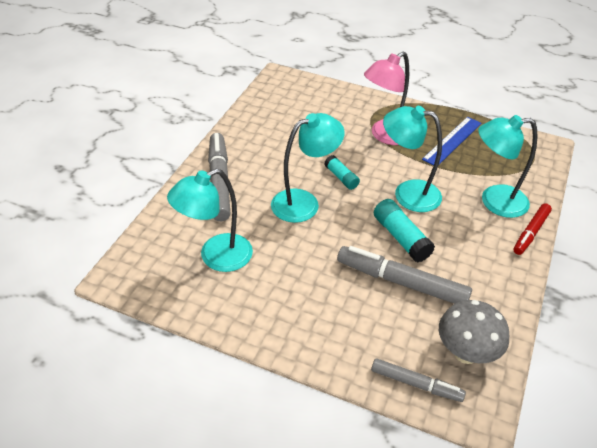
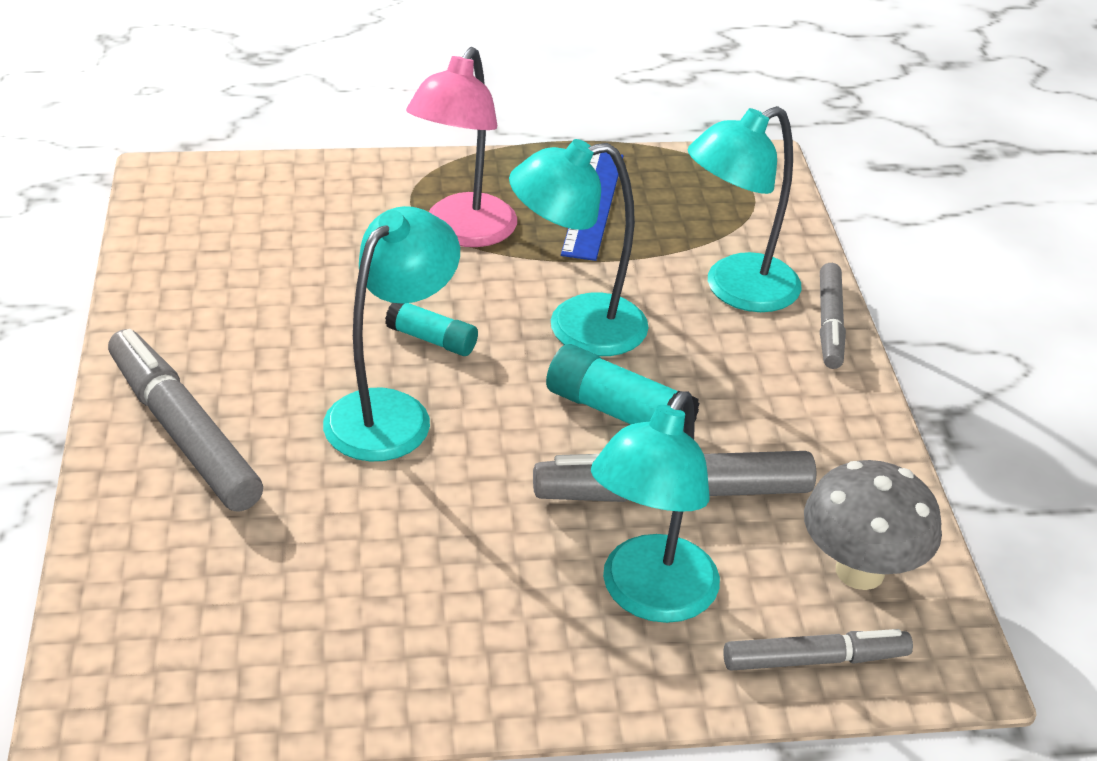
camera: 30 degrees left, 5 degrees down
turquoise lamp [167,169,253,272] -> turquoise lamp moved to [591,391,720,623]
red marker [514,203,552,255] -> grey marker [820,263,846,369]

